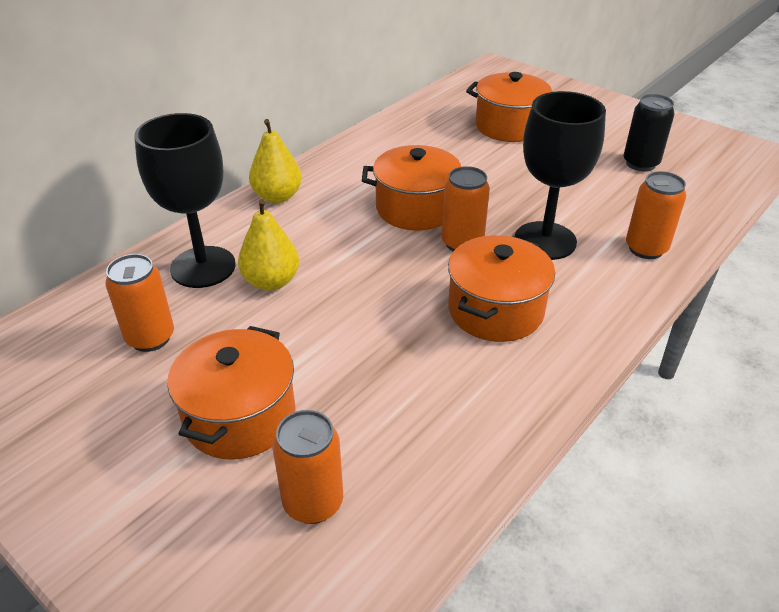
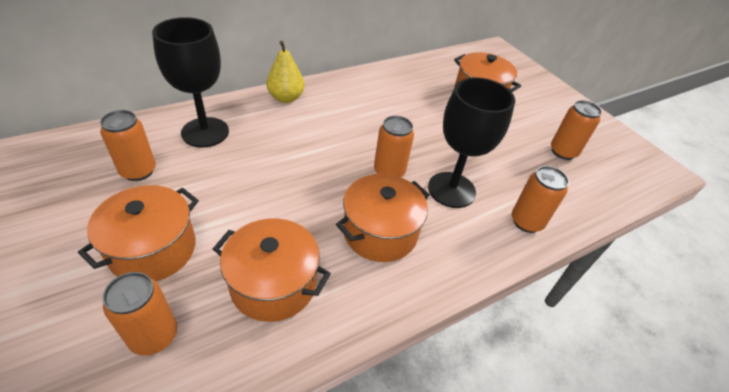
camera: 15 degrees right, 5 degrees up
yellow pear [238,199,299,291] -> none
orange pot [362,145,461,231] -> orange pot moved to [213,218,331,322]
black can [624,94,675,171] -> orange can [551,100,602,160]

